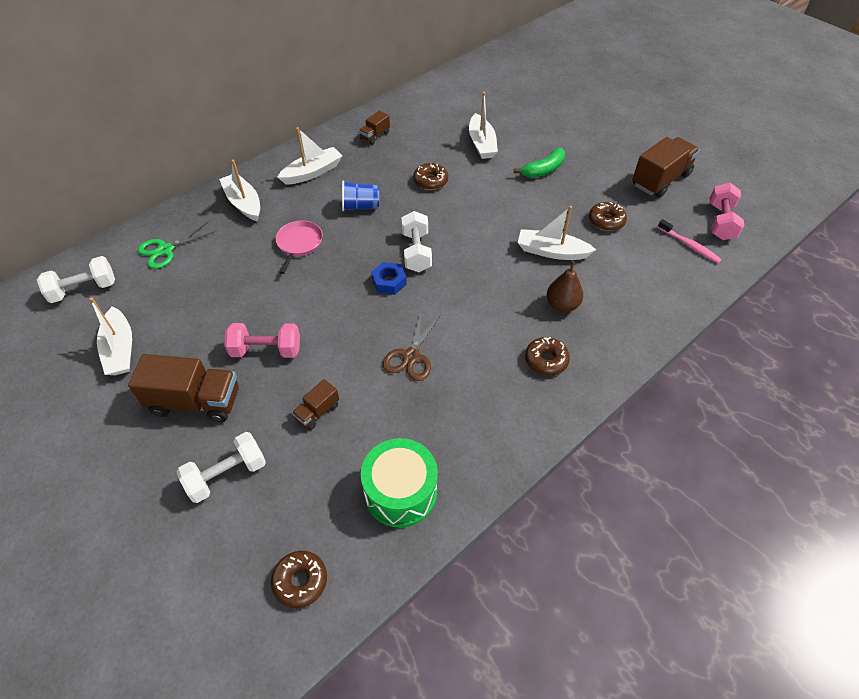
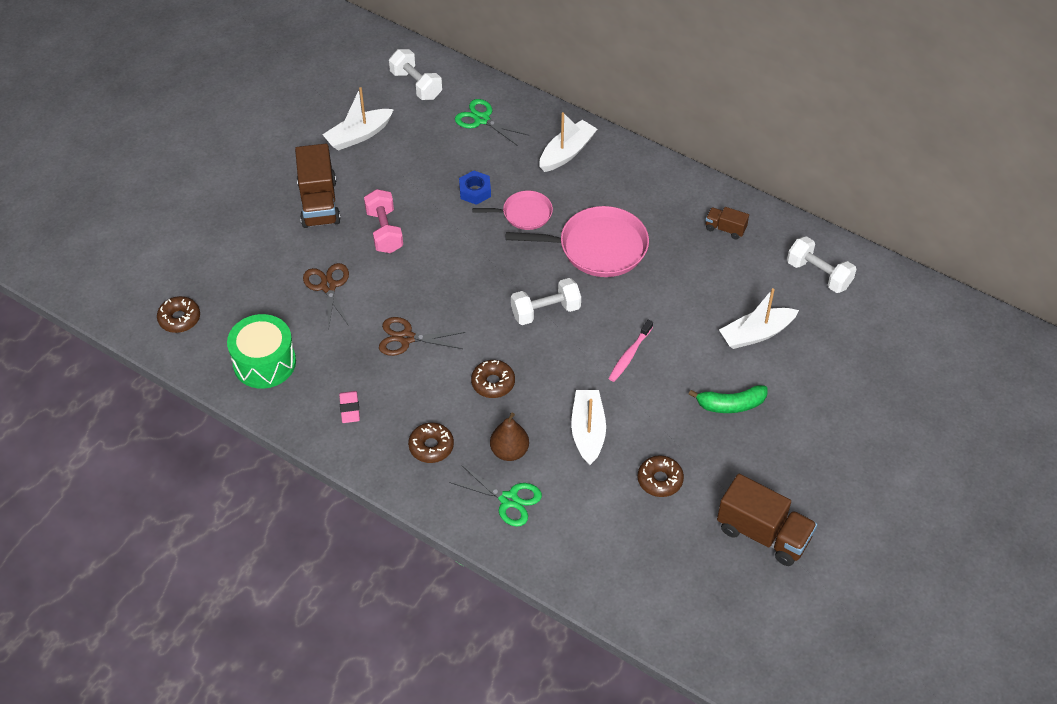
camera: 75 degrees right, 0 degrees up
white dumbbell [177,432,266,503] -> white dumbbell moved to [787,236,857,293]
white boat [277,127,342,184] -> none
brown truck [292,379,339,430] -> brown scissors [303,263,350,331]
blue cup [342,181,379,211] -> pink pan [506,206,649,277]
blue nut [371,262,407,295] -> blue nut moved to [459,171,491,205]
brown donut [413,163,448,190] -> brown donut moved to [471,360,515,398]
green banana [514,148,565,178] -> green banana turned 45 degrees counterclockwise [688,385,767,413]
pink toothbrush [658,219,722,263] -> pink toothbrush moved to [608,319,653,382]
pink dumbbell [710,183,744,240] -> none
none -> pink eraser [339,391,360,423]
none -> green scissors [449,465,542,527]

